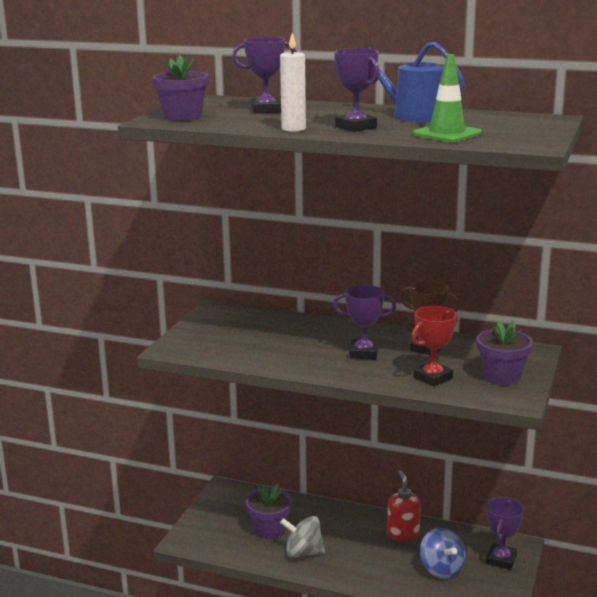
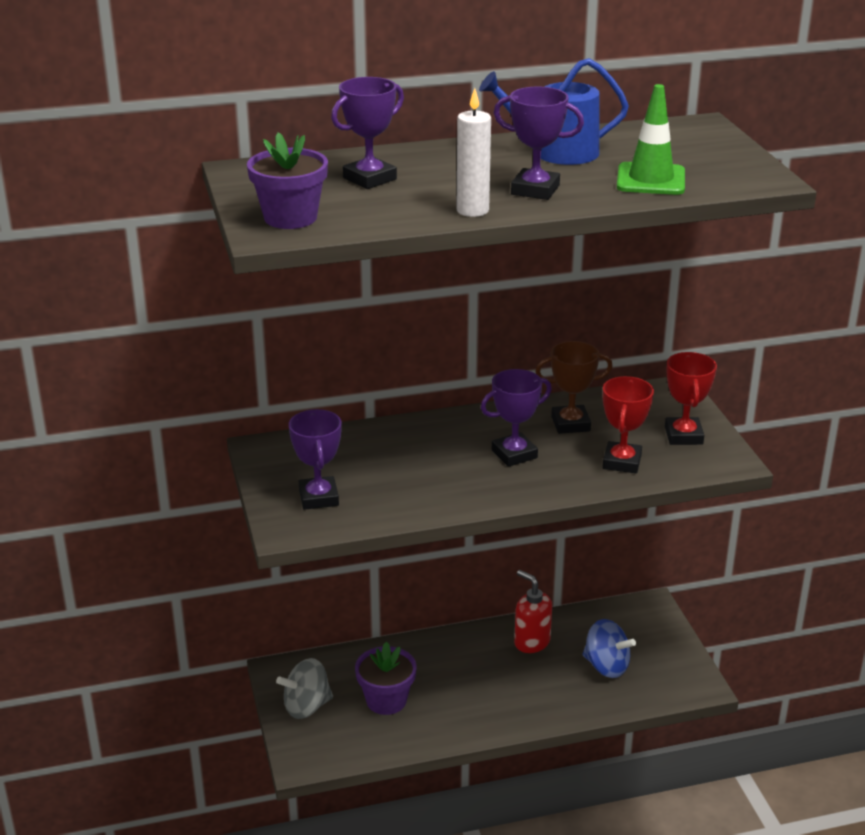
camera: 35 degrees left, 10 degrees up
grey spinning top [280,516,325,558] -> grey spinning top moved to [276,658,333,719]
purple flower pot [476,320,533,385] -> red trophy [665,352,717,445]
purple trophy [486,497,524,570] -> purple trophy moved to [289,409,342,510]

